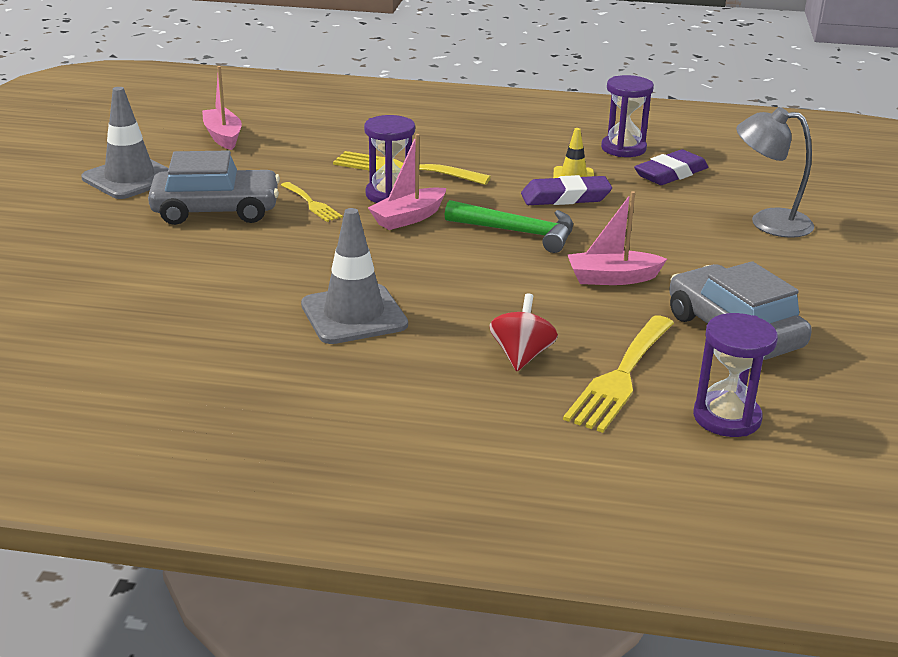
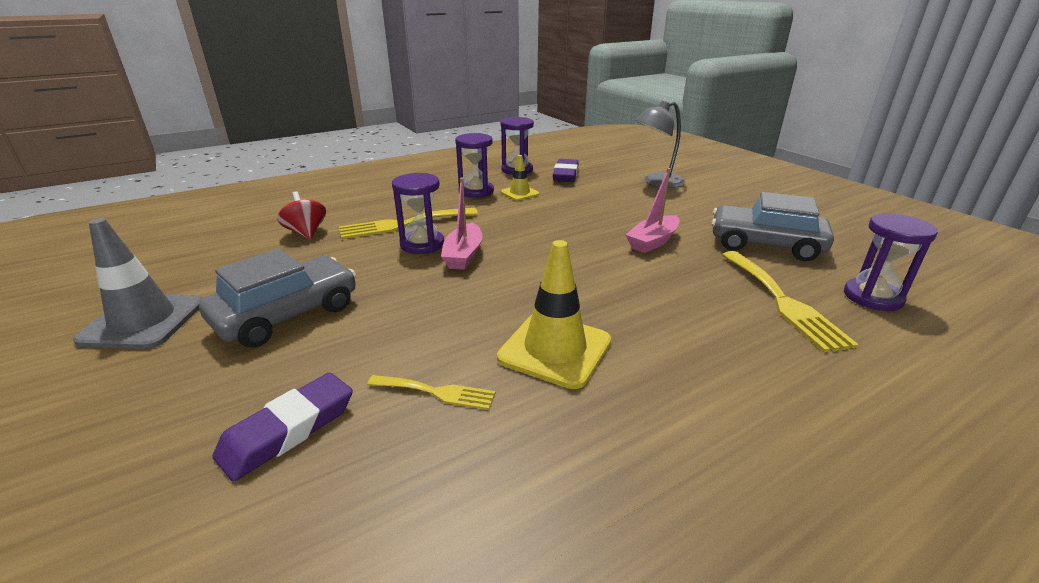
camera: 40 degrees left, 0 degrees up
pink boat [202,66,242,150] -> none
yellow fork [281,182,343,222] -> yellow fork moved to [367,375,496,410]
grey traffic cone [301,208,408,344] -> yellow traffic cone [497,240,611,389]
green hammer [445,200,573,253] -> none
red spinning top [489,293,558,371] -> red spinning top moved to [277,191,326,240]
purple eraser [521,175,612,205] -> purple eraser moved to [213,372,353,482]
none -> purple hourglass [455,133,494,198]

